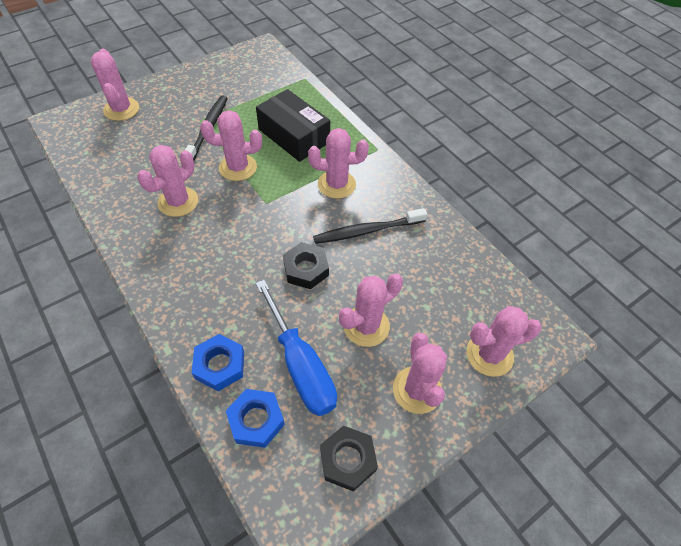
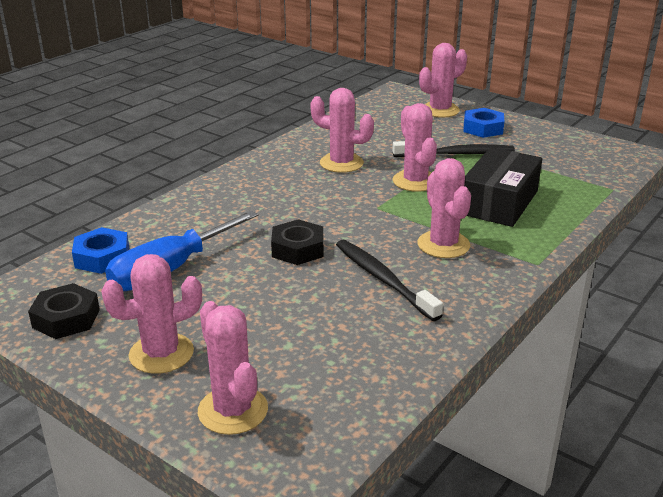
camera: 75 degrees right, 25 degrees down
blue nut [192,334,244,391] -> blue nut moved to [463,108,504,138]
pink cactus [339,273,403,347] -> none

